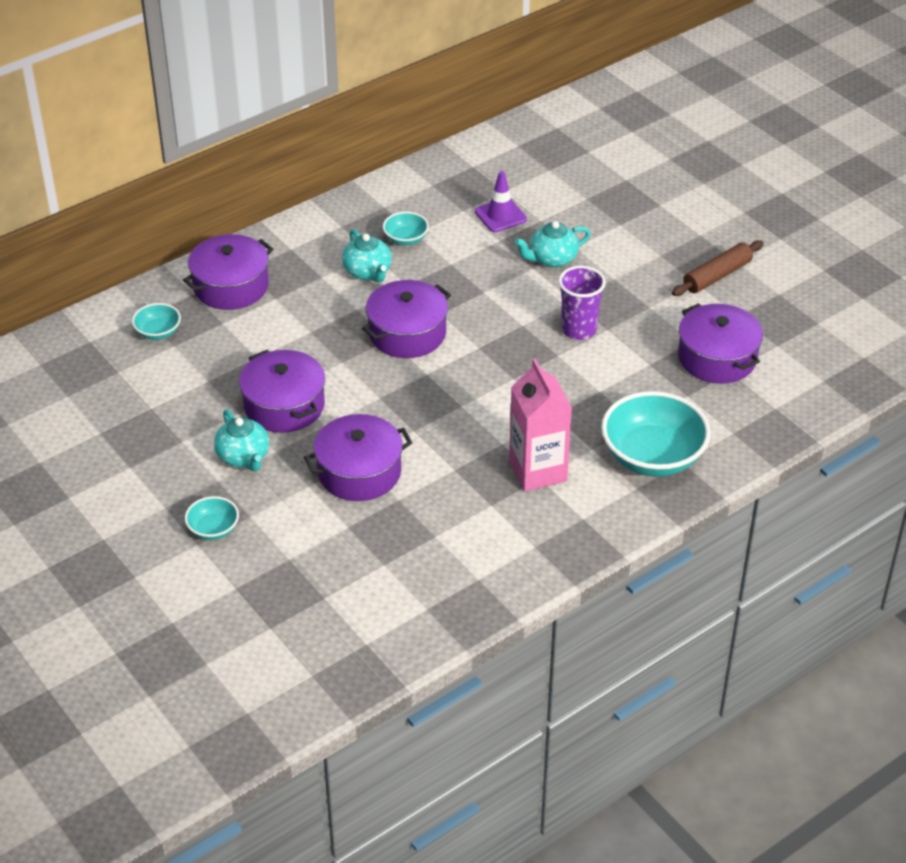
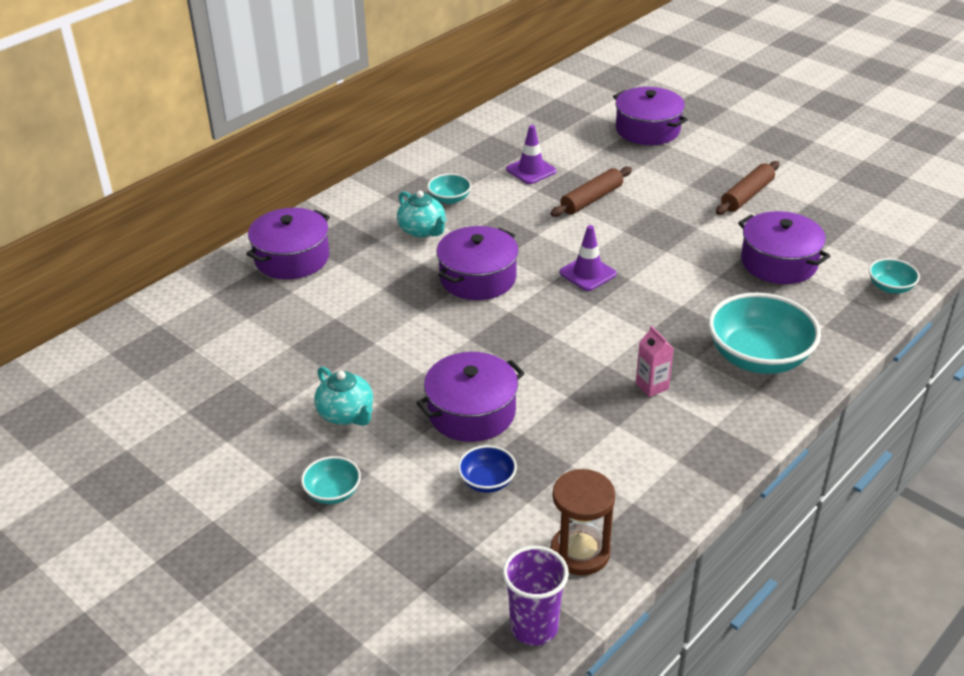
camera: 10 degrees left, 5 degrees down
turquoise bowl [132,303,181,340] -> turquoise bowl moved to [869,258,920,293]
purple pot [239,350,325,433] -> purple pot moved to [613,87,688,145]
pink carton [509,359,572,491] -> pink carton [636,326,674,397], size x0.51
turquoise teapot [515,221,591,268] -> brown rolling pin [550,167,632,217]
purple cup [558,266,606,340] -> purple cup moved to [503,546,569,645]
none -> blue bowl [458,445,517,493]
none -> brown hourglass [551,469,616,575]
none -> purple traffic cone [559,225,617,291]

